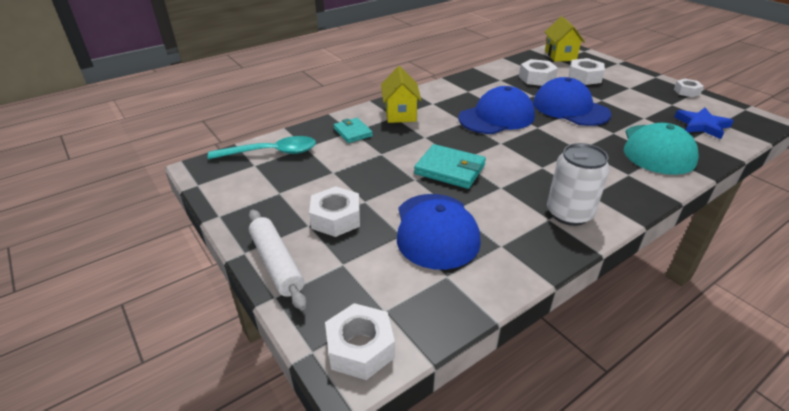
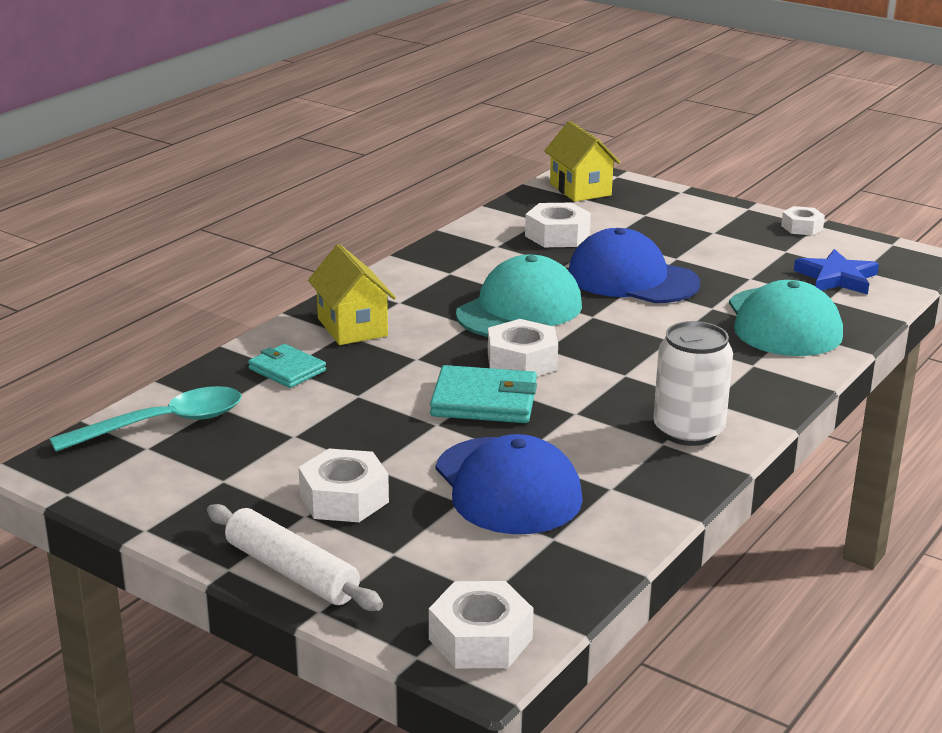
camera: 20 degrees left, 10 degrees down
blue cap [458,86,535,134] -> turquoise cap [456,255,582,337]
white nut [569,58,605,85] -> white nut moved to [488,319,558,376]

